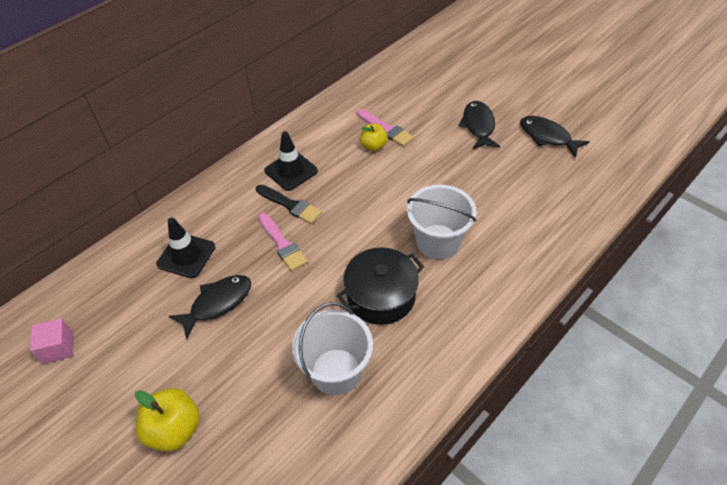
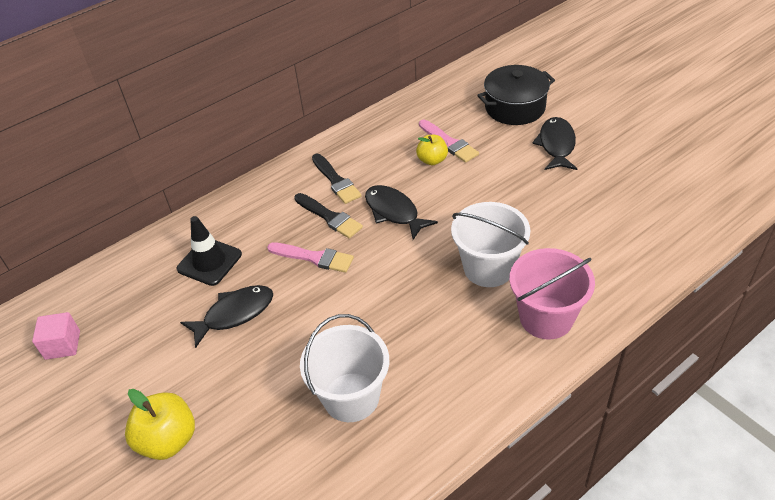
camera: 10 degrees right, 5 degrees down
pink brush [258,213,308,271] -> pink brush turned 45 degrees counterclockwise [267,243,354,273]
black traffic cone [264,131,318,191] -> black brush [312,154,362,204]
black pot [337,248,424,325] -> black pot moved to [477,65,555,125]
black fish [520,116,590,158] -> black fish moved to [365,185,438,240]
none -> pink bucket [509,248,595,340]

